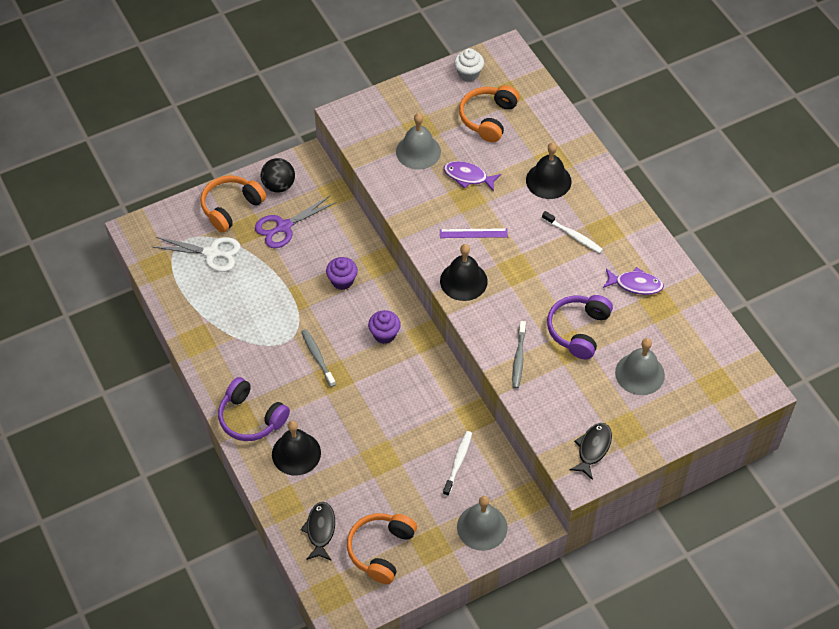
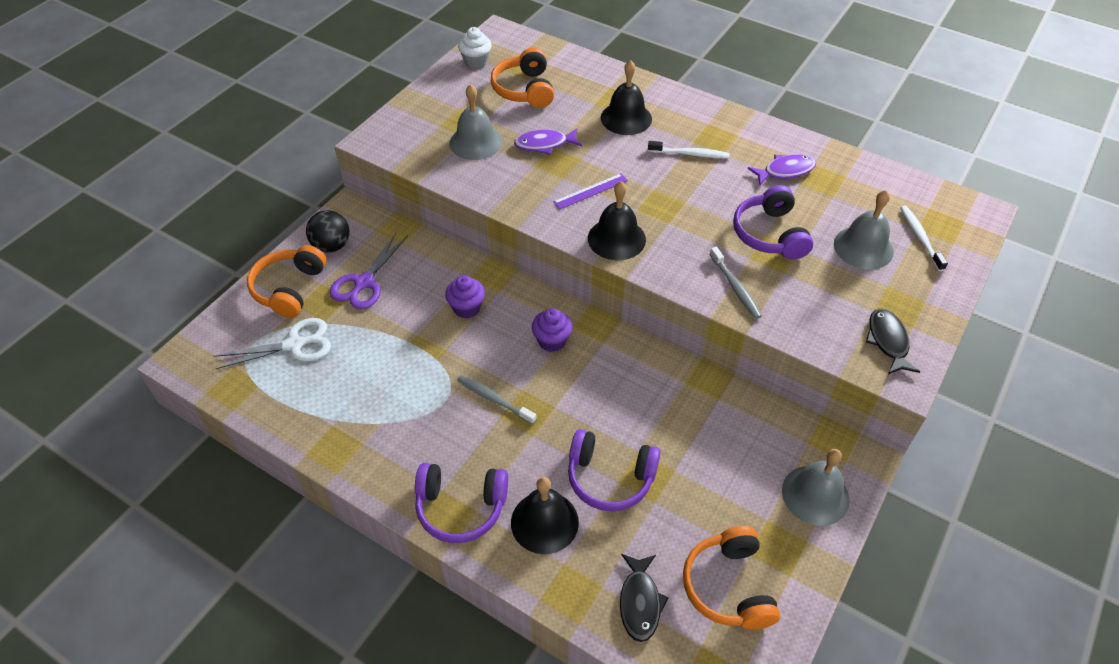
camera: 30 degrees left, 5 degrees down
black fish [301,502,335,560] -> black fish turned 150 degrees counterclockwise [620,554,669,642]
white toothbrush [443,431,472,496] -> white toothbrush moved to [900,206,948,271]
none -> purple headphones [568,429,661,511]

